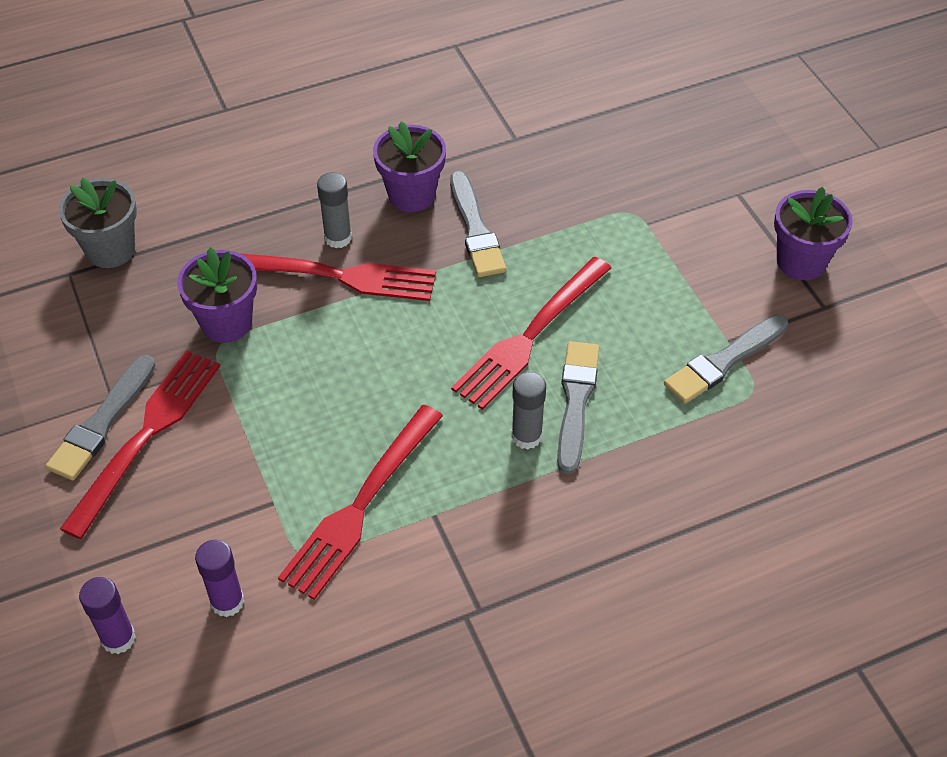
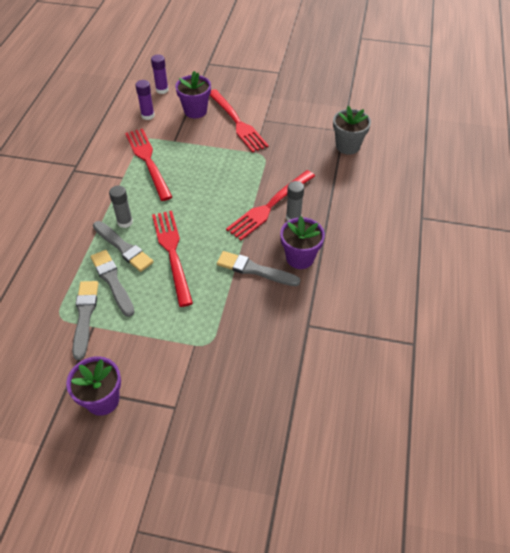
camera: 125 degrees right, 0 degrees up
grey brush [46,355,156,481] -> grey brush moved to [90,250,135,317]
purple flower pot [177,247,257,343] -> purple flower pot moved to [175,71,211,118]

